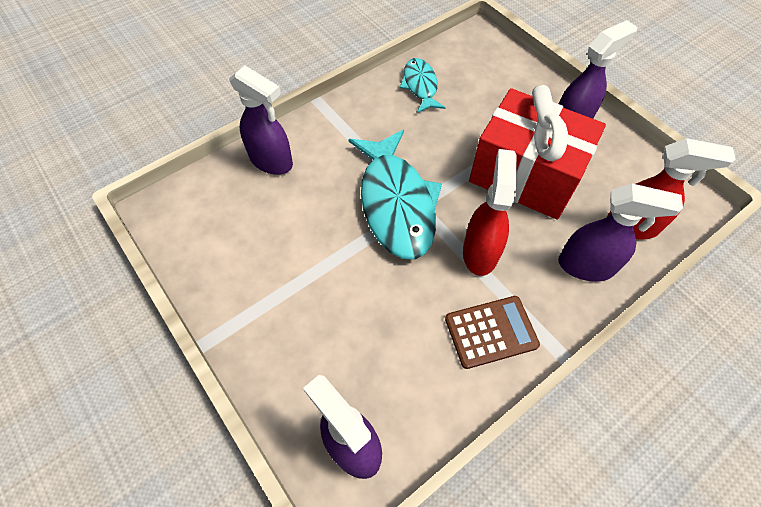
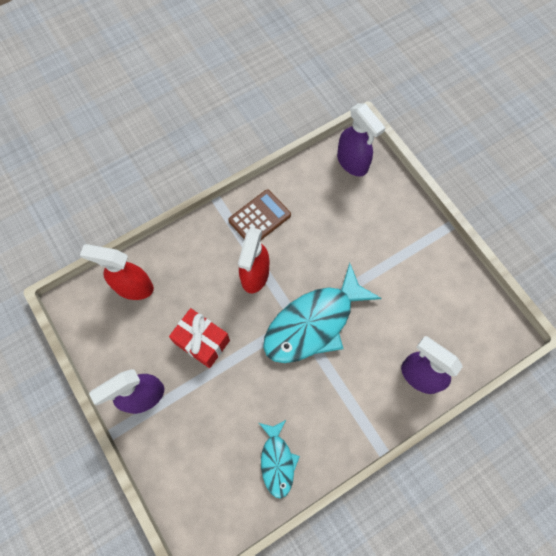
camera: 175 degrees left, 10 degrees up
turquoise fish [348,129,442,260] -> turquoise fish turned 120 degrees counterclockwise [263,263,382,363]
brown calculator [445,296,540,369] -> brown calculator turned 150 degrees clockwise [228,189,291,241]
red gift [469,85,606,220] -> red gift [169,308,230,368], size x0.57
purple spray bottle [558,183,683,282] -> none

